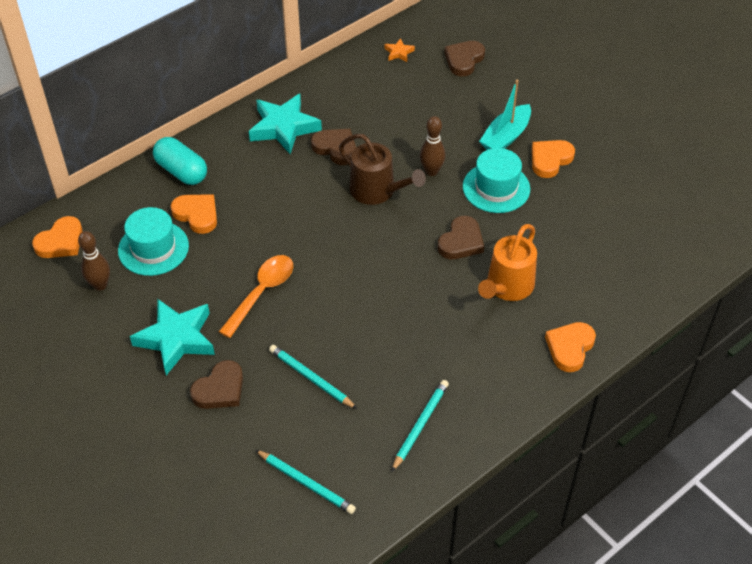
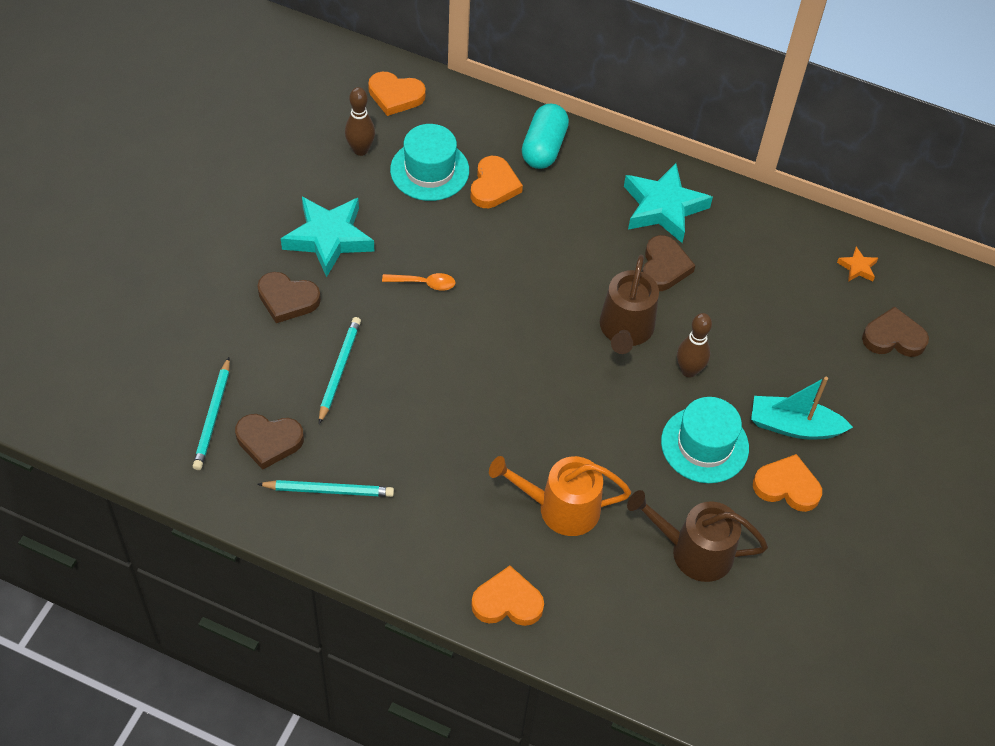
camera: 60 degrees right, 5 degrees up
orange spoon [219,255,293,338] -> orange spoon [382,273,456,291], size x0.58
brown heart [438,216,484,259] -> brown heart moved to [235,414,304,470]
none -> brown watering can [627,490,768,582]

